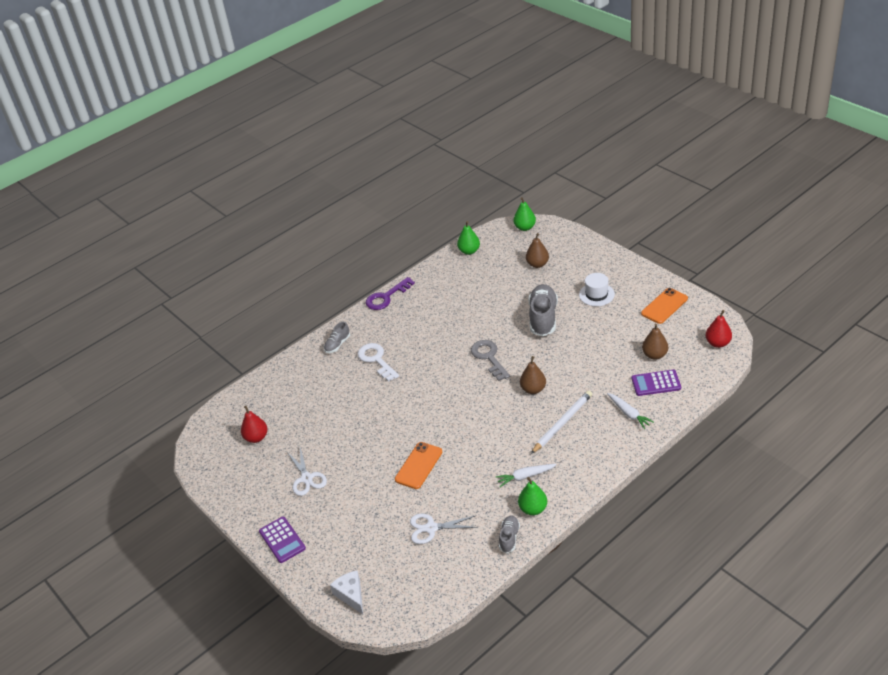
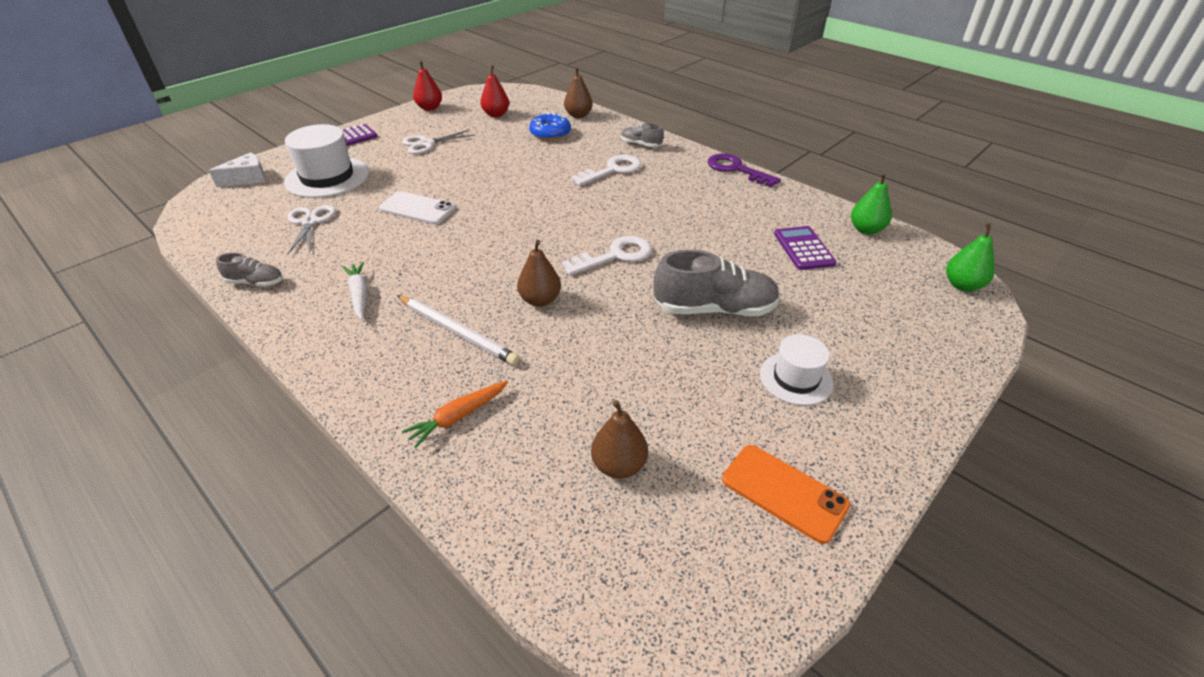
camera: 80 degrees right, 0 degrees up
orange phone [395,442,442,489] -> white phone [379,191,456,225]
grey key [471,340,510,381] -> white key [562,236,652,275]
green pear [518,477,547,515] -> none
brown pear [526,233,549,268] -> brown pear moved to [564,67,593,118]
white carrot [607,393,654,429] -> orange carrot [402,381,508,448]
purple calculator [631,370,681,396] -> purple calculator moved to [774,226,837,270]
red pear [706,310,732,348] -> red pear moved to [413,60,442,111]
none -> white hat [284,124,369,198]
none -> blue donut [529,112,571,141]

